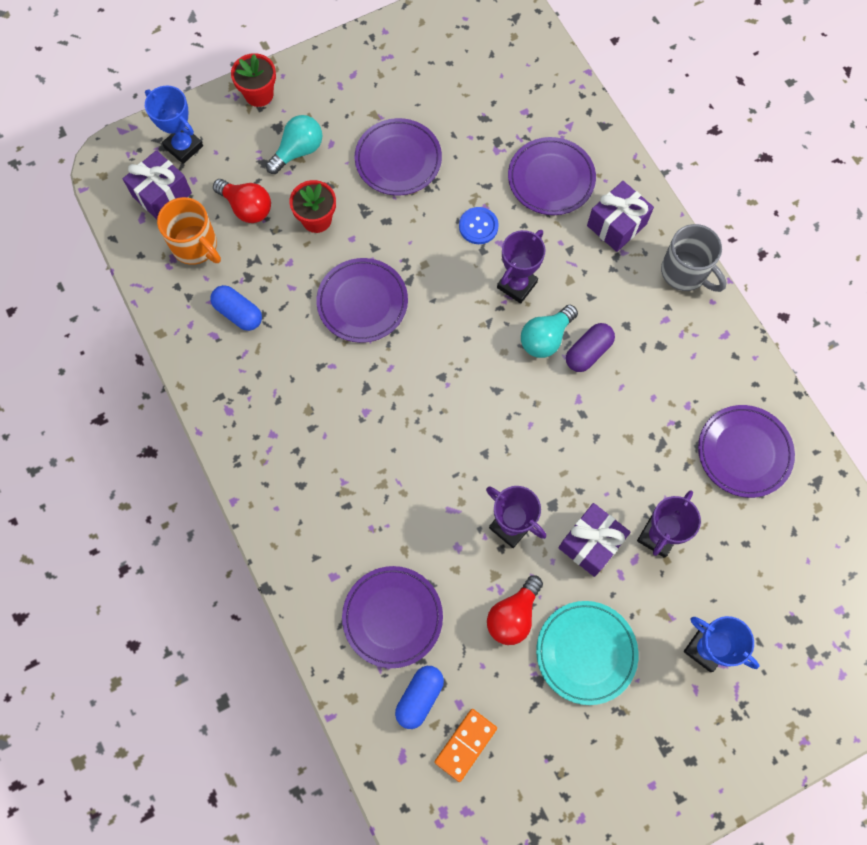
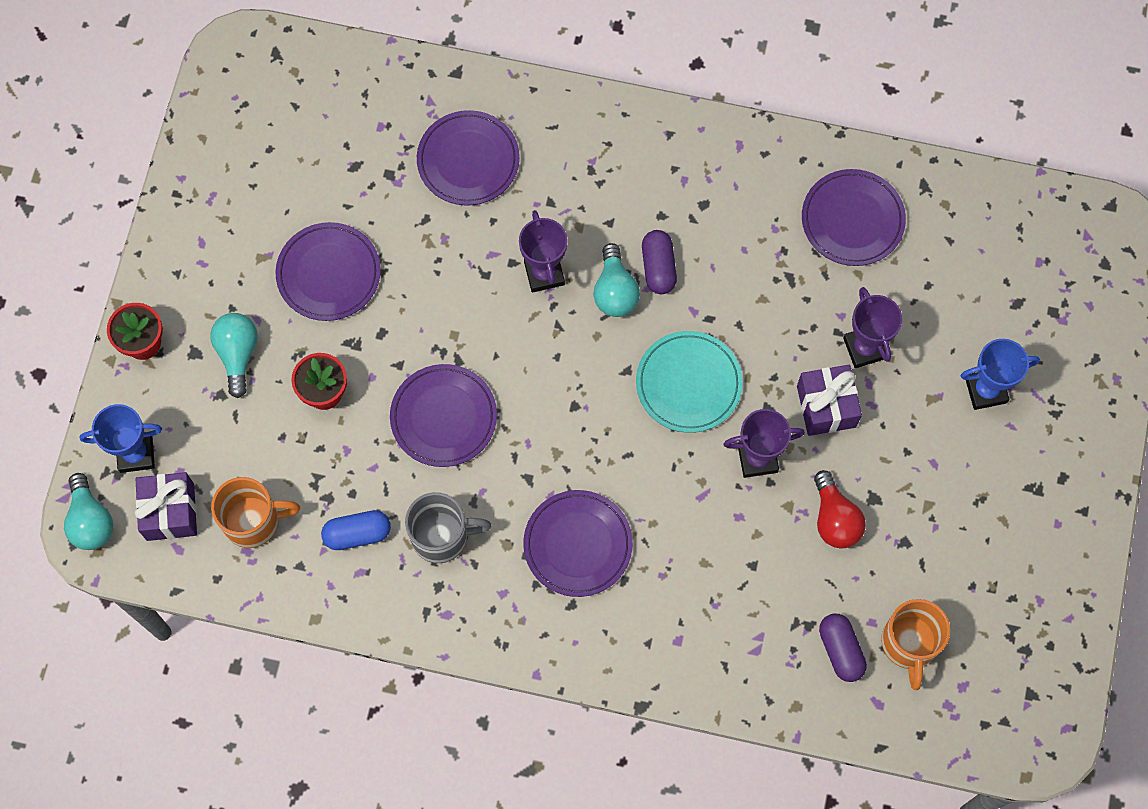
camera: 50 degrees left, 0 degrees up
red light bulb [213,179,271,223] -> none
purple plate [342,566,443,668] -> purple plate moved to [523,490,633,597]
blue capsule [395,666,444,729] -> purple capsule [819,613,867,682]
orange domino [435,709,497,782] -> orange mug [881,599,950,690]
blue button [459,207,499,244] -> none
turquoise plate [536,601,639,705] -> turquoise plate moved to [636,331,743,433]
purple gift [587,181,654,252] -> none
grey mug [661,224,726,292] -> grey mug moved to [405,492,492,563]
none -> turquoise light bulb [64,473,113,550]

